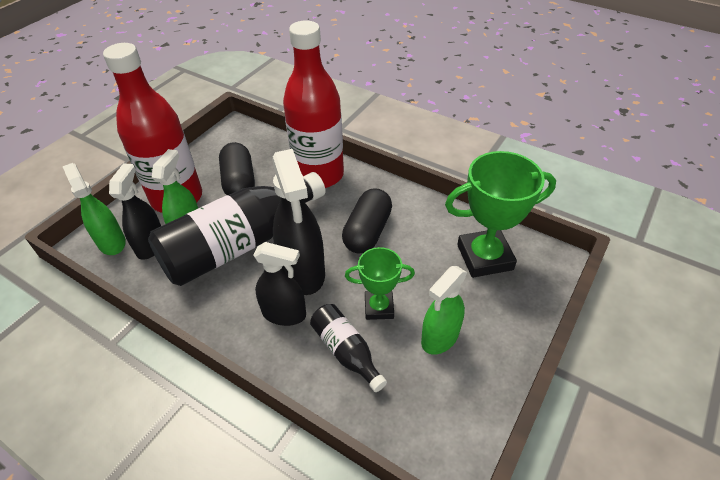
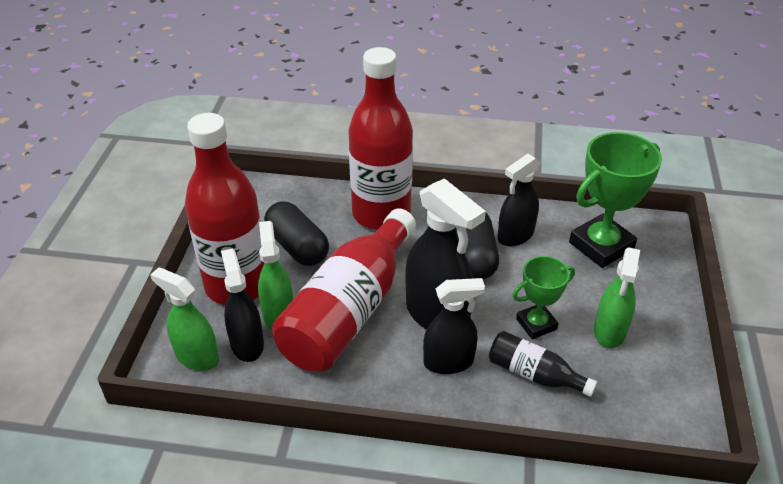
camera: 25 degrees left, 5 degrees down
black bottle [148,172,326,286] -> red bottle [272,208,416,372]
none -> black spray bottle [498,154,541,246]

